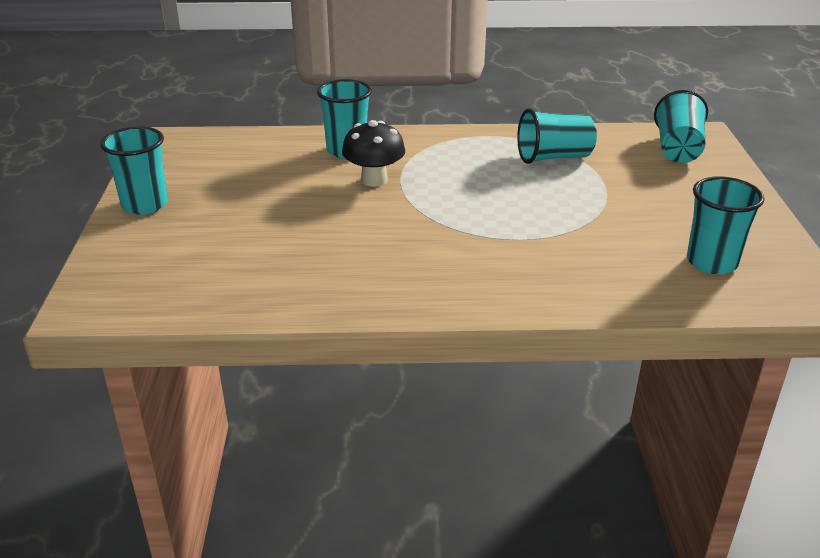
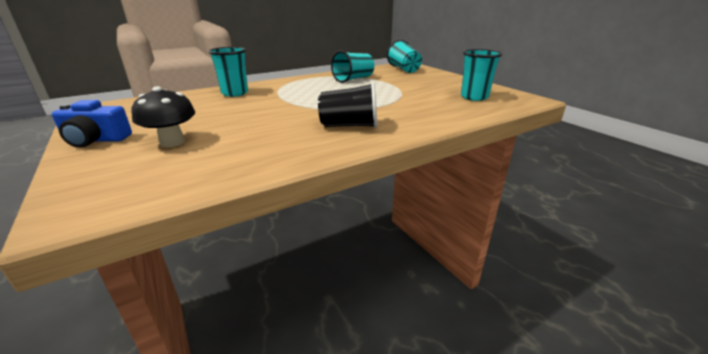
camera: 30 degrees left, 5 degrees down
turquoise cup [100,126,168,215] -> blue camera [52,100,132,148]
black mushroom [342,120,405,187] -> black mushroom moved to [131,86,195,148]
none -> black cup [318,82,378,128]

